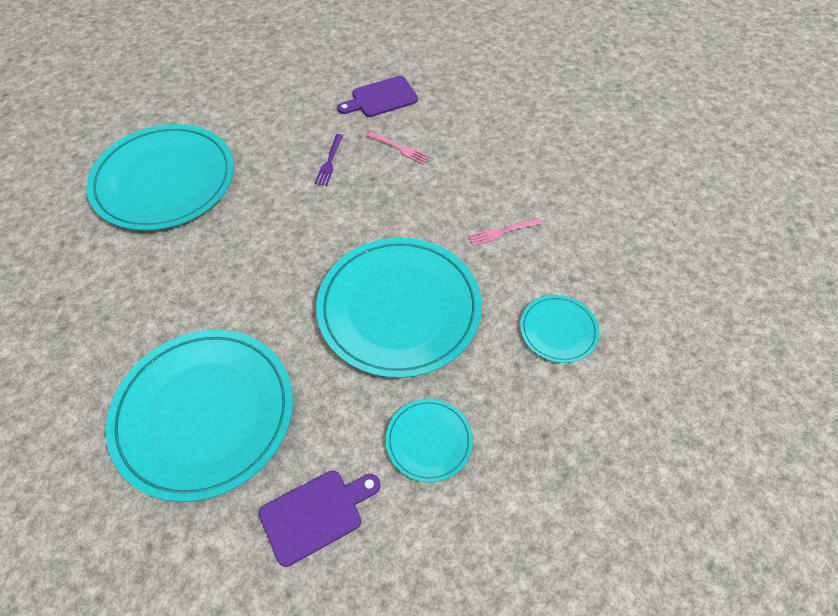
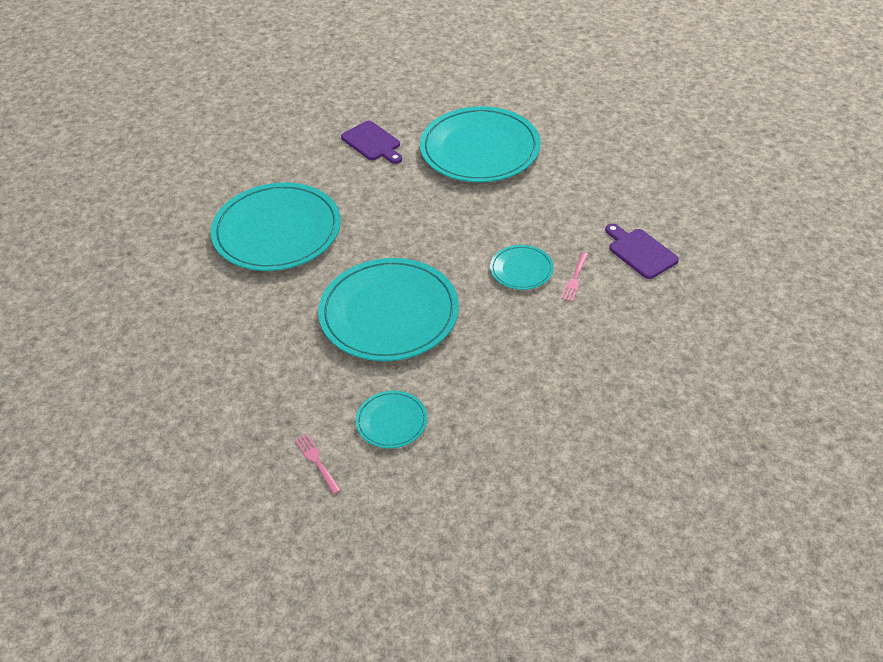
camera: 80 degrees right, 10 degrees down
purple cutting board [259,471,381,567] -> purple cutting board moved to [341,121,402,164]
purple fork [315,134,344,186] -> none
turquoise plate [386,399,473,482] -> turquoise plate moved to [490,245,554,290]
pink fork [468,218,542,246] -> pink fork moved to [295,434,341,494]

